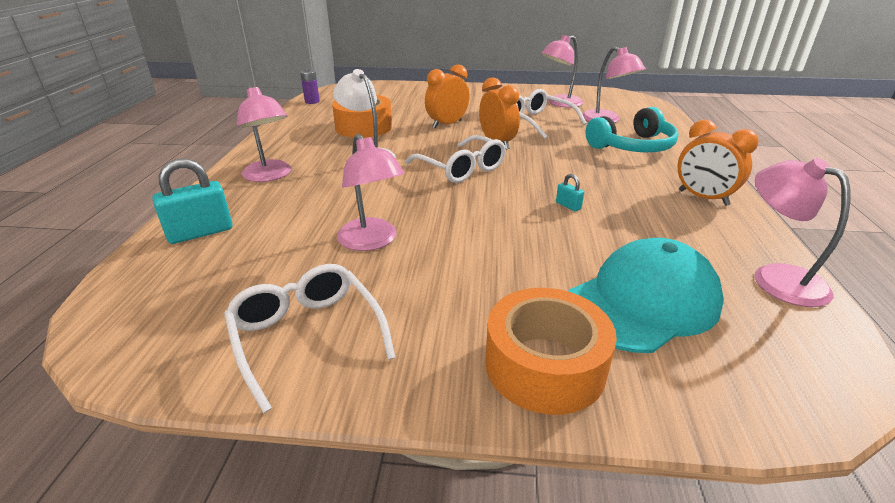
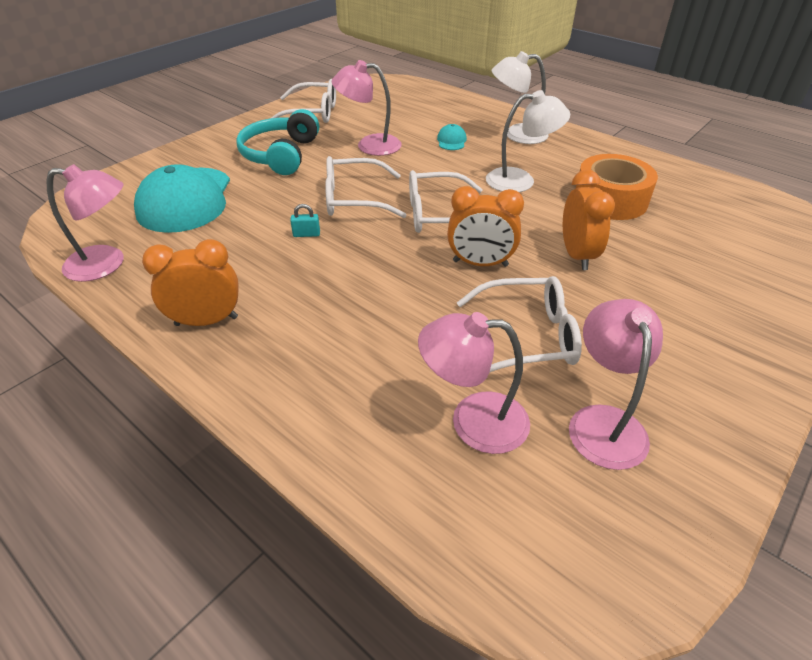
camera: 125 degrees right, 10 degrees up
turquoise padlock [153,159,233,244] -> none
pink lamp [237,86,291,182] -> white lamp [492,51,548,144]
purple battery [300,68,320,104] -> none
orange tape [485,288,617,415] -> none
turquoise headphones [586,107,679,152] -> turquoise headphones moved to [236,109,319,175]
none -> white glasses [325,156,406,218]
none -> turquoise cap [437,124,467,150]

